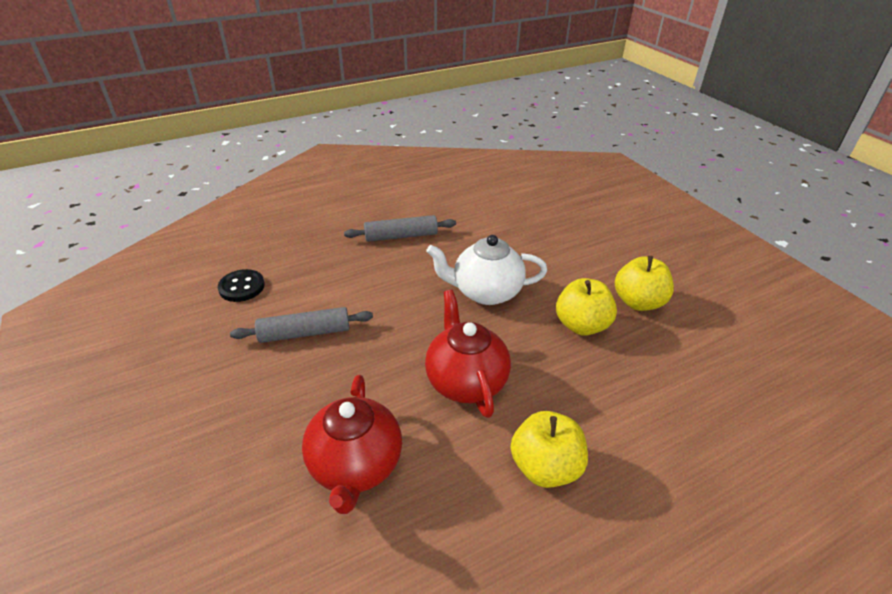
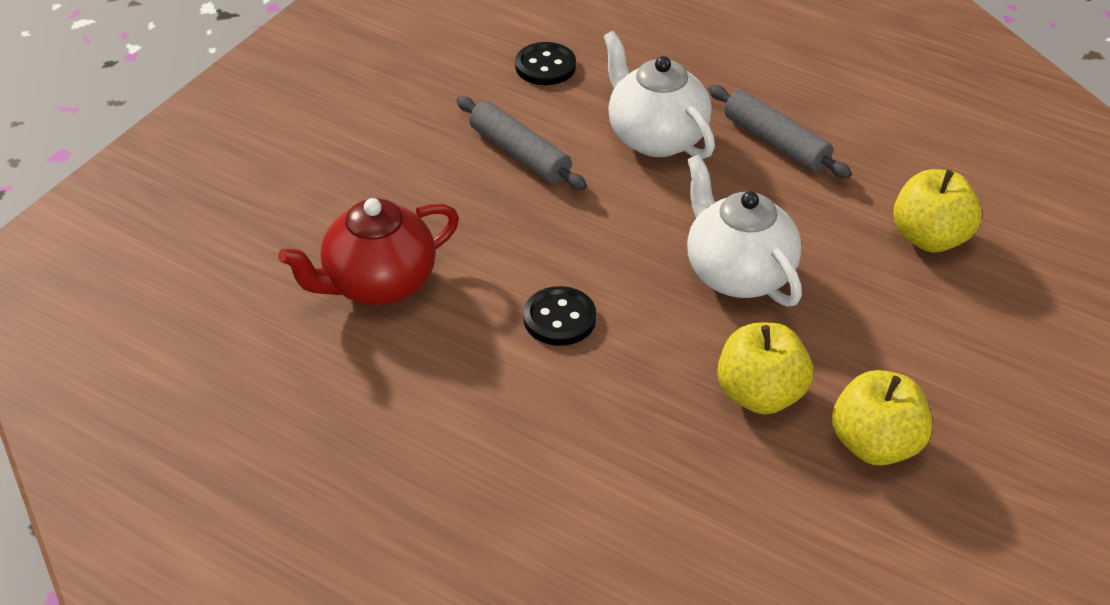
camera: 60 degrees right, 5 degrees up
red teapot [425,290,511,418] -> black button [523,286,596,346]
yellow apple [511,411,588,488] -> yellow apple moved to [893,169,982,252]
none -> white teapot [603,31,715,159]

